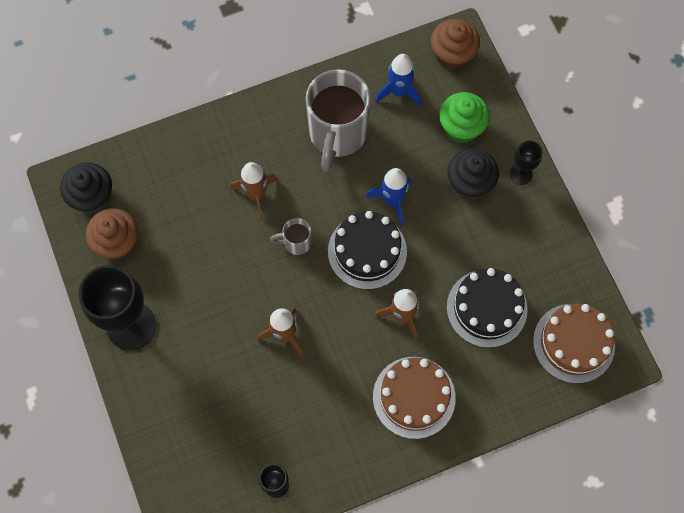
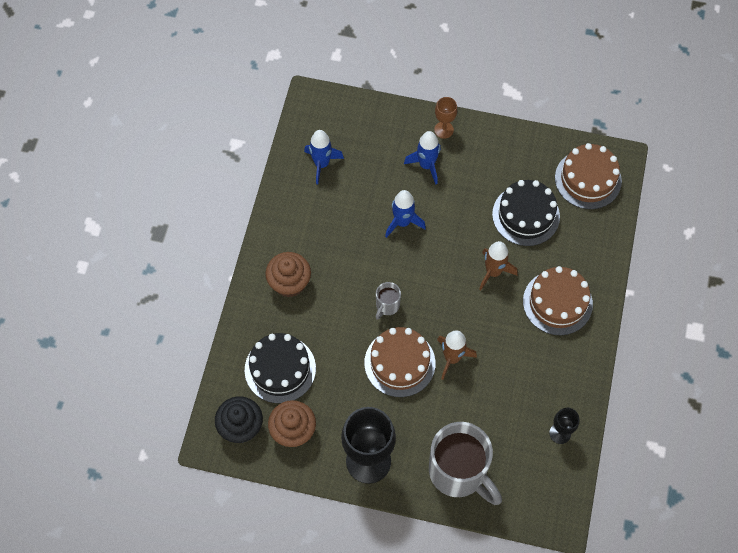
camera: 55 degrees left, 5 degrees down
brown rocket [231,162,278,220] -> none
grey mug [305,69,371,172] -> grey mug moved to [429,422,502,505]
black cake [328,211,407,289] -> black cake moved to [245,333,316,403]
brown cupcake [431,19,480,70] -> brown cupcake moved to [265,252,311,297]
green cupcake [439,92,490,143] -> none
black cupcake [447,148,499,199] -> blue rocket [404,131,441,185]
black goblet [510,140,542,185] -> brown goblet [434,97,457,139]
none -> brown cake [364,327,435,397]

